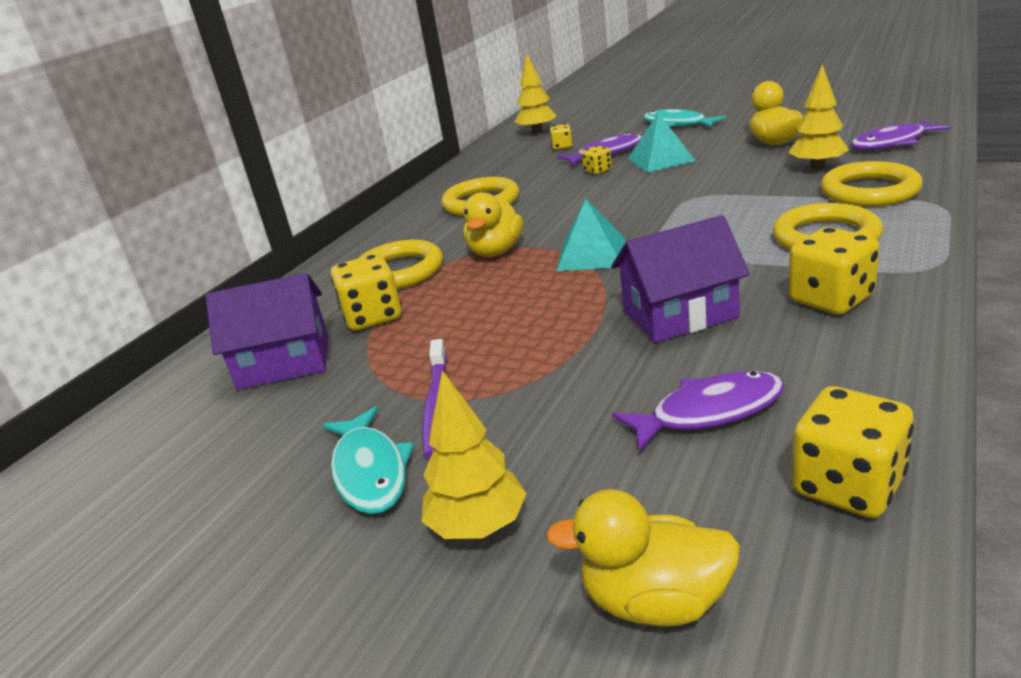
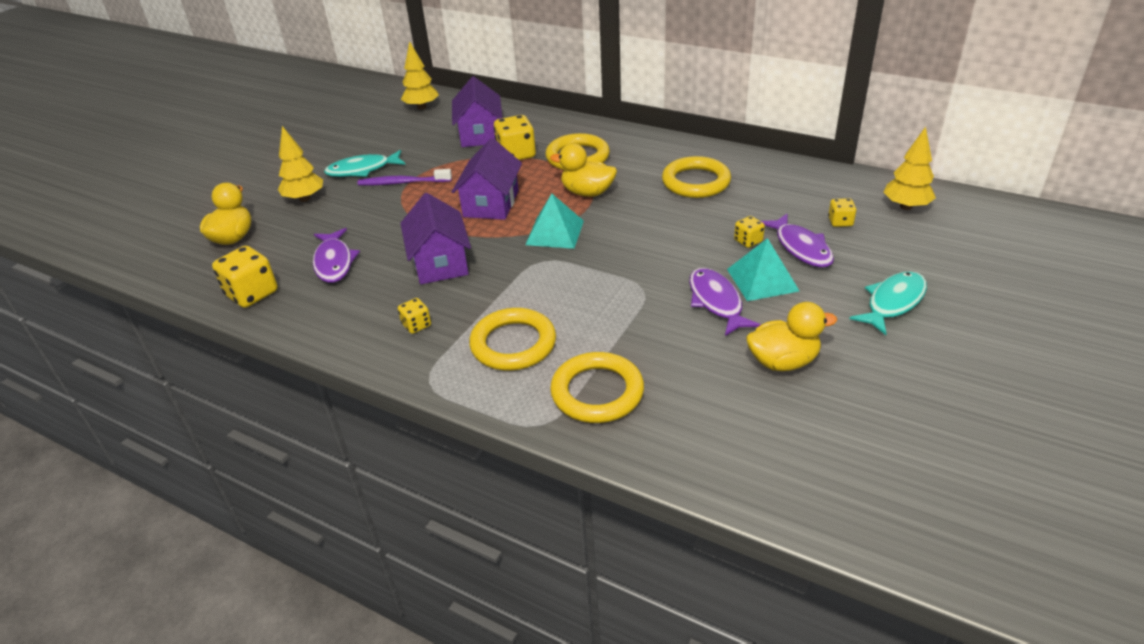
camera: 90 degrees right, 10 degrees up
yellow tree [788,64,849,170] -> yellow tree moved to [401,41,439,110]
yellow dice [789,227,880,315] -> yellow dice [398,298,431,334], size x0.54
purple fish [851,119,951,150] -> purple fish moved to [689,268,761,336]
none -> purple house [452,138,522,220]

